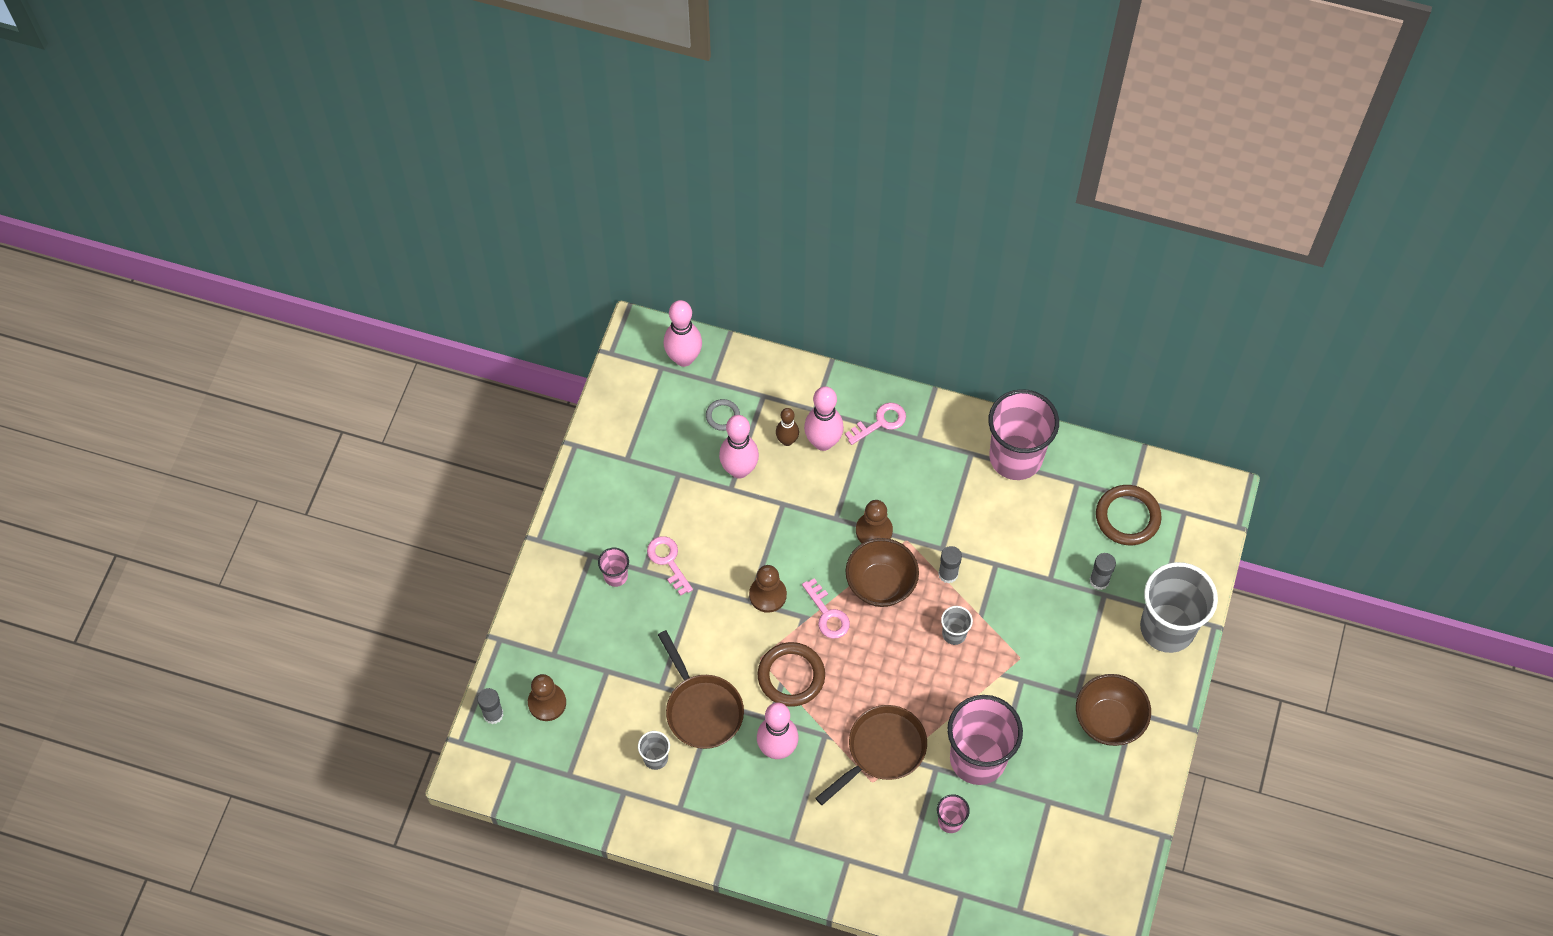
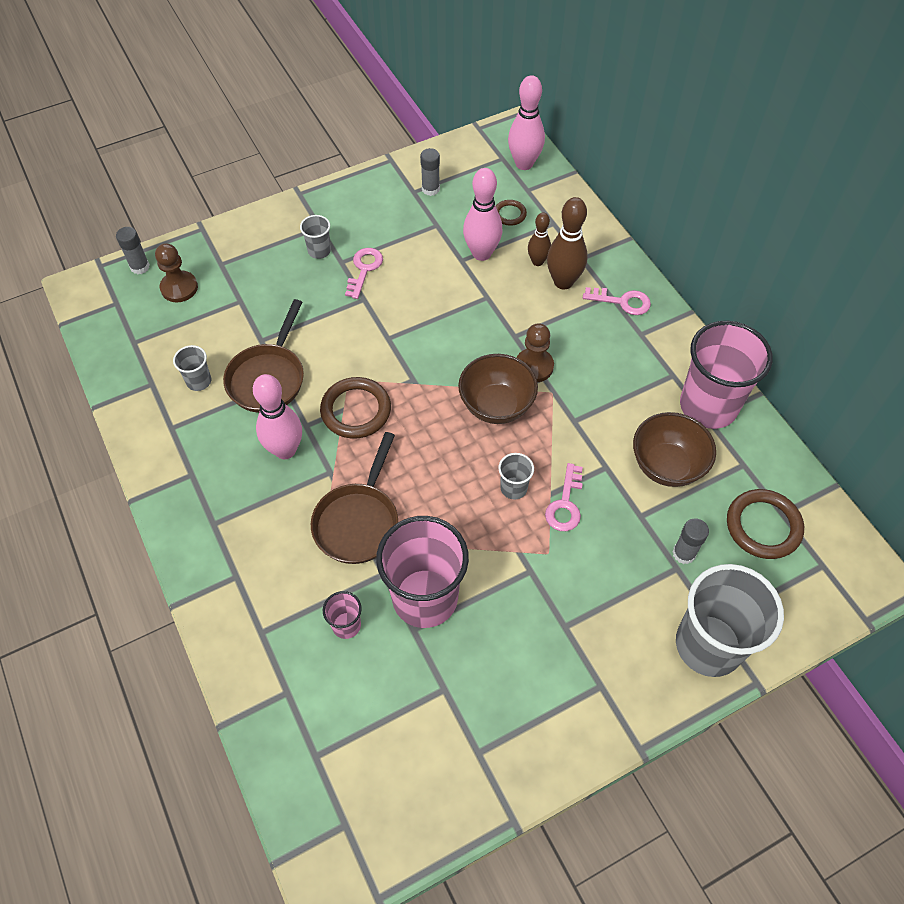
camera: 45 degrees right, 5 degrees down
pink cup [598,548,629,587] -> grey cup [300,215,331,259]
grey ring [706,399,740,431] -> brown ring [496,200,527,226]
brown pawn [749,565,787,613] -> none
pink key [802,578,850,639] -> pink key moved to [545,463,583,531]
pink bowling pin [804,386,844,451] -> brown bowling pin [547,197,588,289]
brown pan [816,705,927,805] -> brown pan turned 105 degrees clockwise [311,432,398,564]
grey glue stick [938,546,962,584] -> grey glue stick moved to [420,148,440,196]
brown bowl [1076,674,1151,746] -> brown bowl moved to [633,412,716,487]

